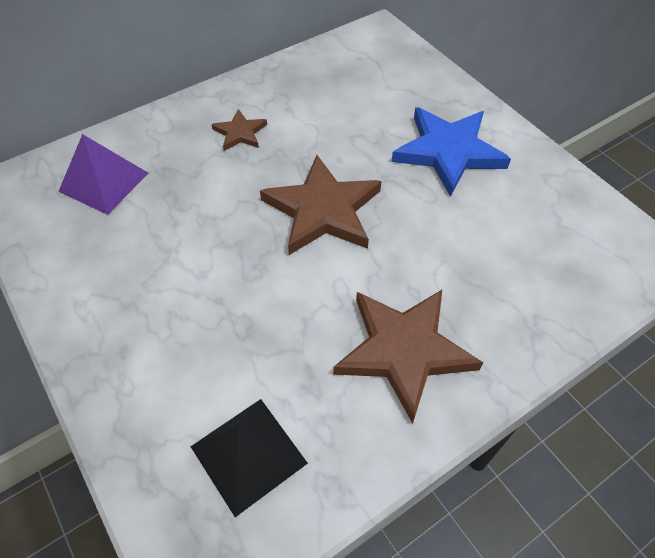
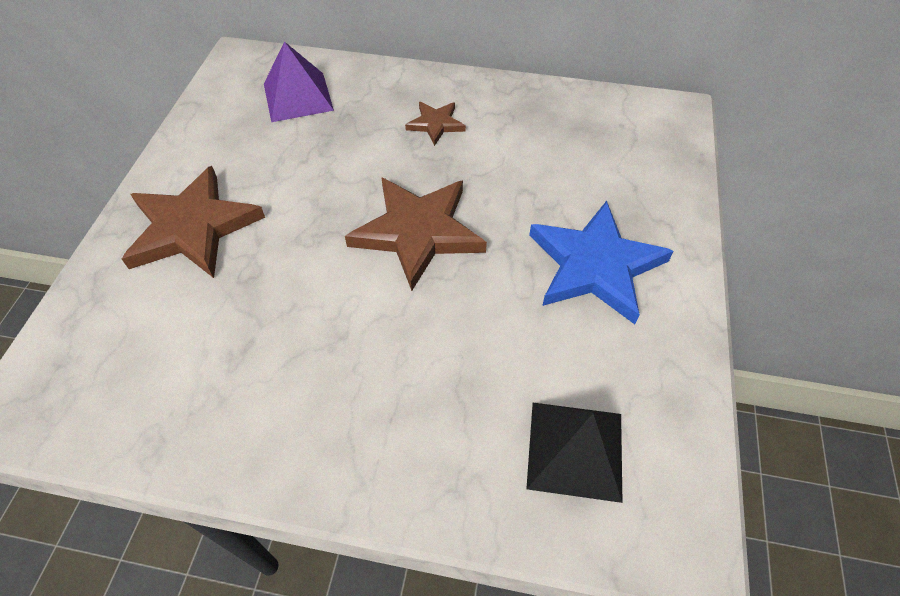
camera: 45 degrees right, 0 degrees up
black pyramid [190,399,308,517] -> black pyramid moved to [526,403,623,503]
brown star [333,290,483,424] -> brown star moved to [122,166,265,278]

